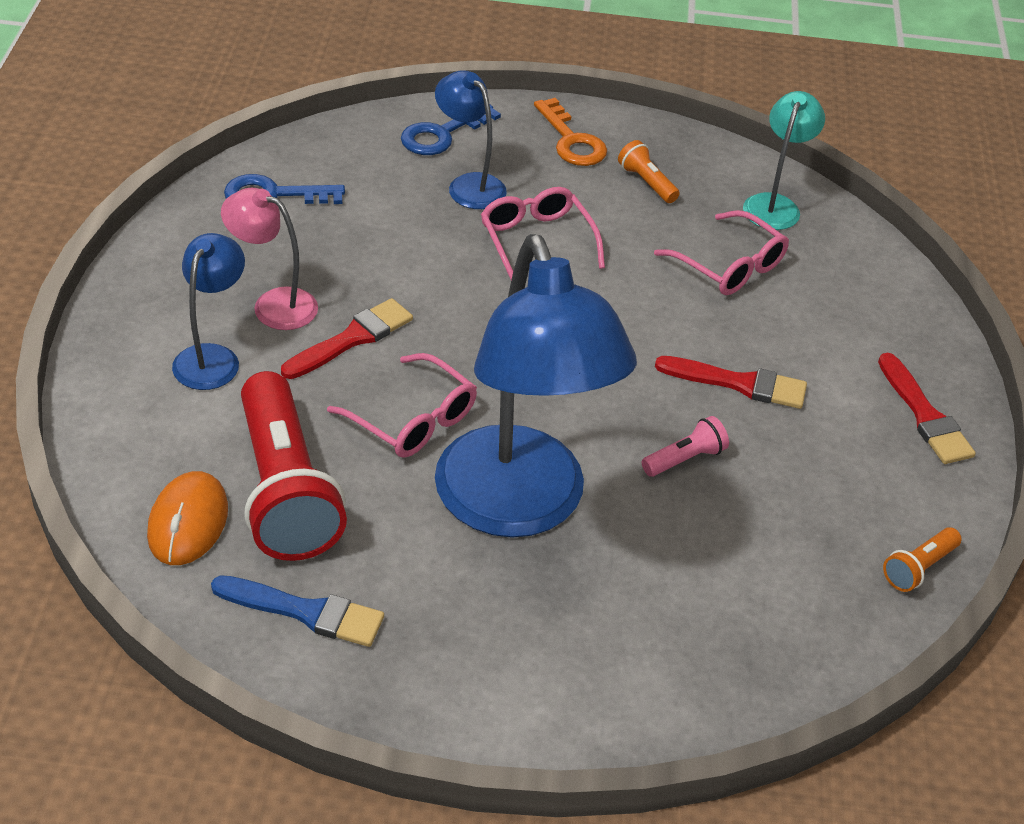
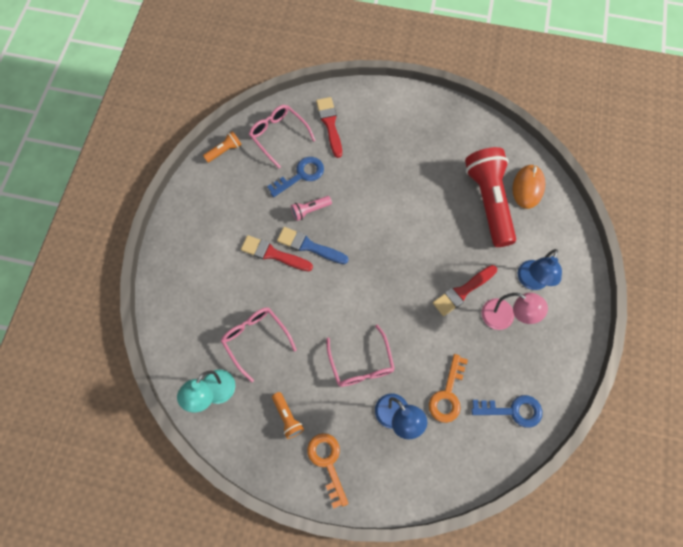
camera: 170 degrees left, 25 degrees up
blue brush [211,575,384,647] -> blue brush moved to [277,227,349,264]
pink glasses [327,353,477,458] -> pink glasses moved to [249,105,316,168]
blue key [401,105,501,155] -> blue key moved to [267,157,324,197]
blue lamp [435,234,637,538] -> none
red brush [878,353,976,464] -> red brush moved to [316,97,342,158]
none -> orange key [429,354,468,423]

